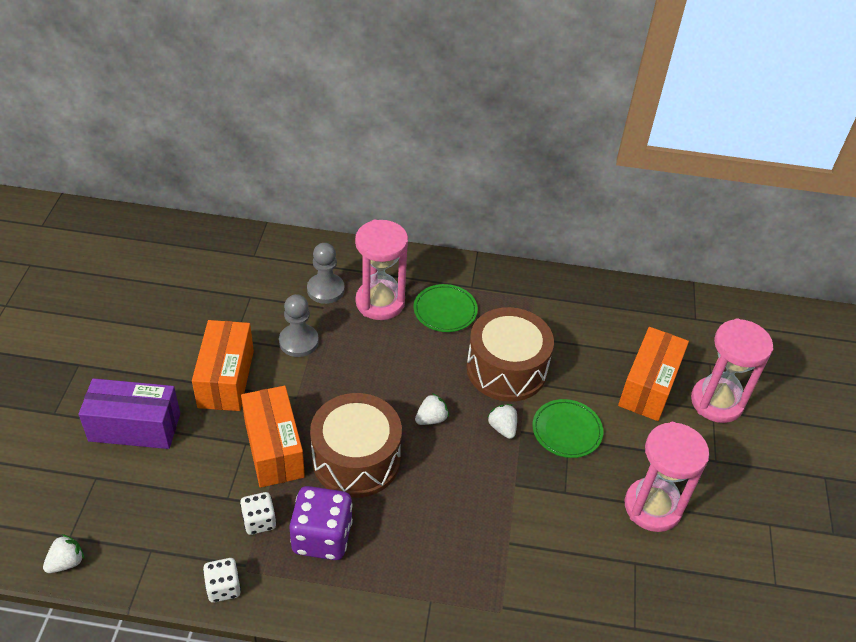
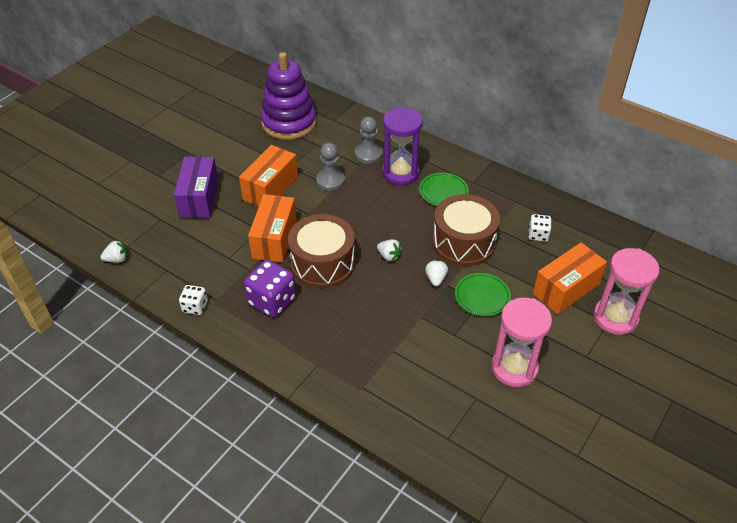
camera: 30 degrees right, 0 degrees up
purple box [78,378,180,449] -> purple box turned 60 degrees clockwise [174,156,219,218]
white dice [240,492,276,535] -> white dice moved to [528,214,552,242]
pink hourglass [355,220,408,320] -> purple hourglass [382,107,423,185]
white strawberry [415,393,449,425] -> white strawberry turned 45 degrees clockwise [377,239,402,261]
none -> purple stacking toy [260,52,317,140]

